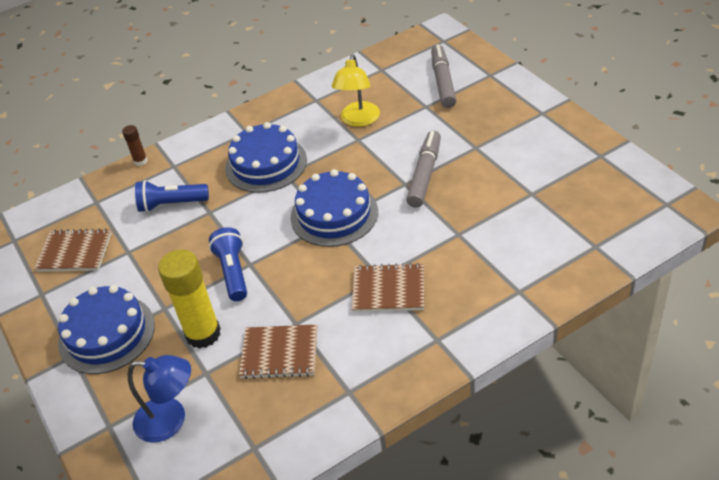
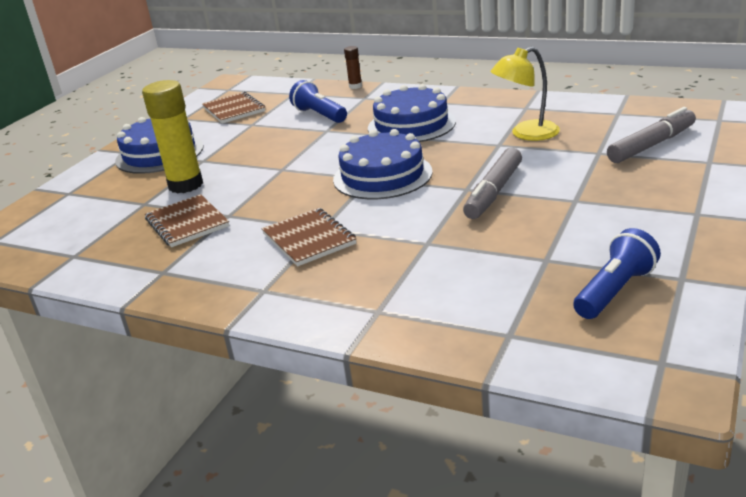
camera: 55 degrees right, 15 degrees down
blue lamp [128,355,191,443] -> none
blue flashlight [209,227,247,301] -> blue flashlight moved to [573,228,661,319]
grey marker [406,131,441,208] -> grey marker turned 135 degrees clockwise [463,148,522,219]

